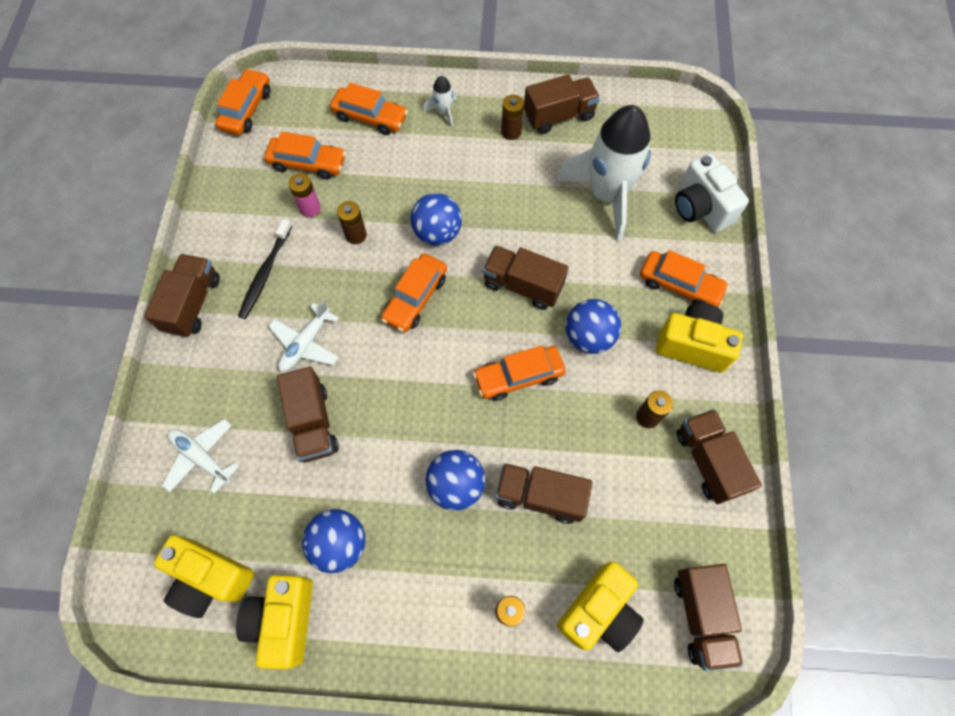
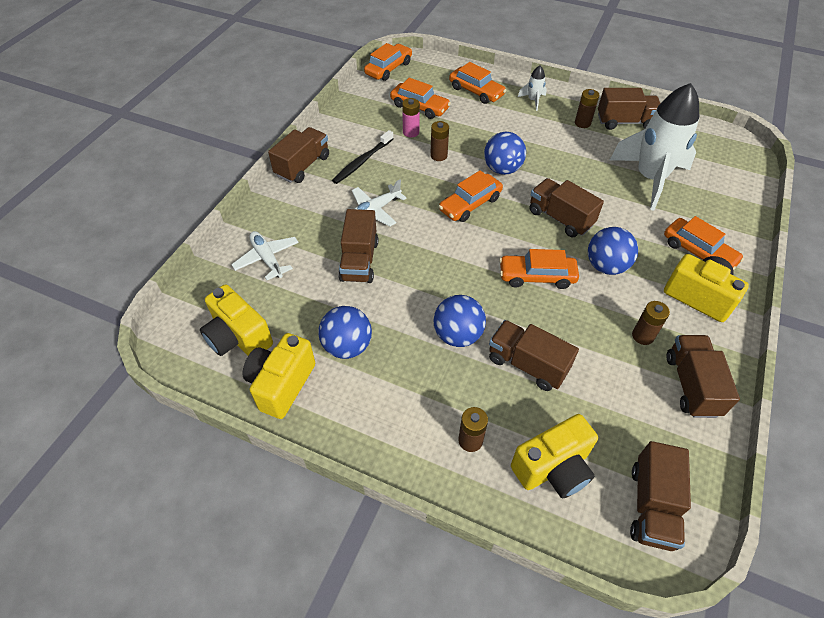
camera: 20 degrees right, 15 degrees down
white camera [675,153,749,232] -> none

